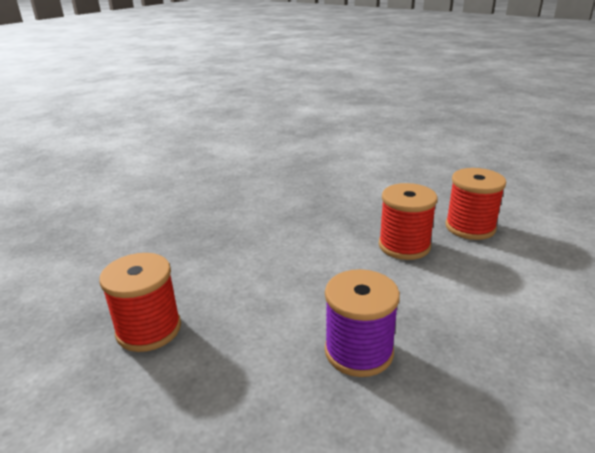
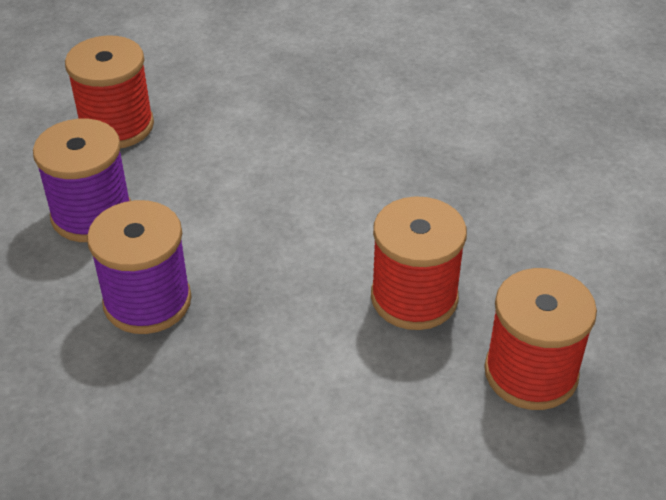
camera: 65 degrees right, 15 degrees up
none -> purple spool [33,119,131,242]

